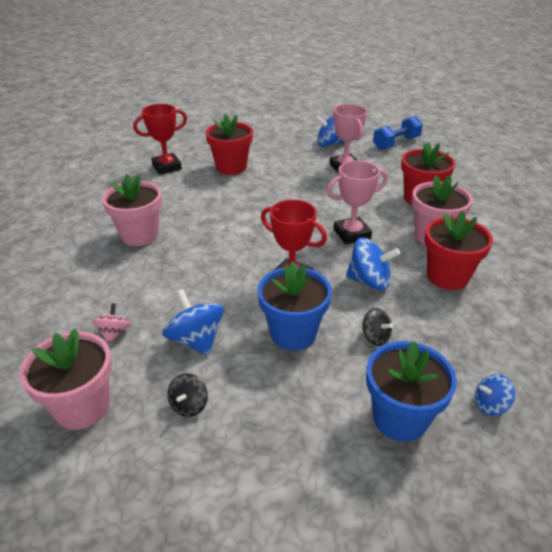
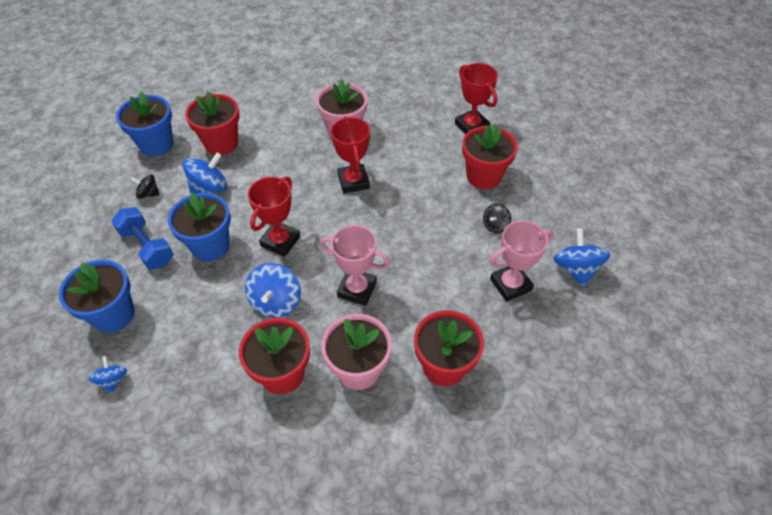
camera: 85 degrees right, 15 degrees up
pink flower pot [20,329,112,430] -> blue flower pot [116,92,174,156]
pink spinning top [92,303,130,343] -> red flower pot [185,92,240,155]
pink trophy [326,161,388,244] -> pink trophy turned 45 degrees counterclockwise [320,225,390,306]
black spinning top [362,308,393,346] -> black spinning top moved to [483,204,511,233]
blue dumbbell [373,116,423,150] -> blue dumbbell moved to [111,207,174,270]
none -> red trophy [331,116,370,193]

